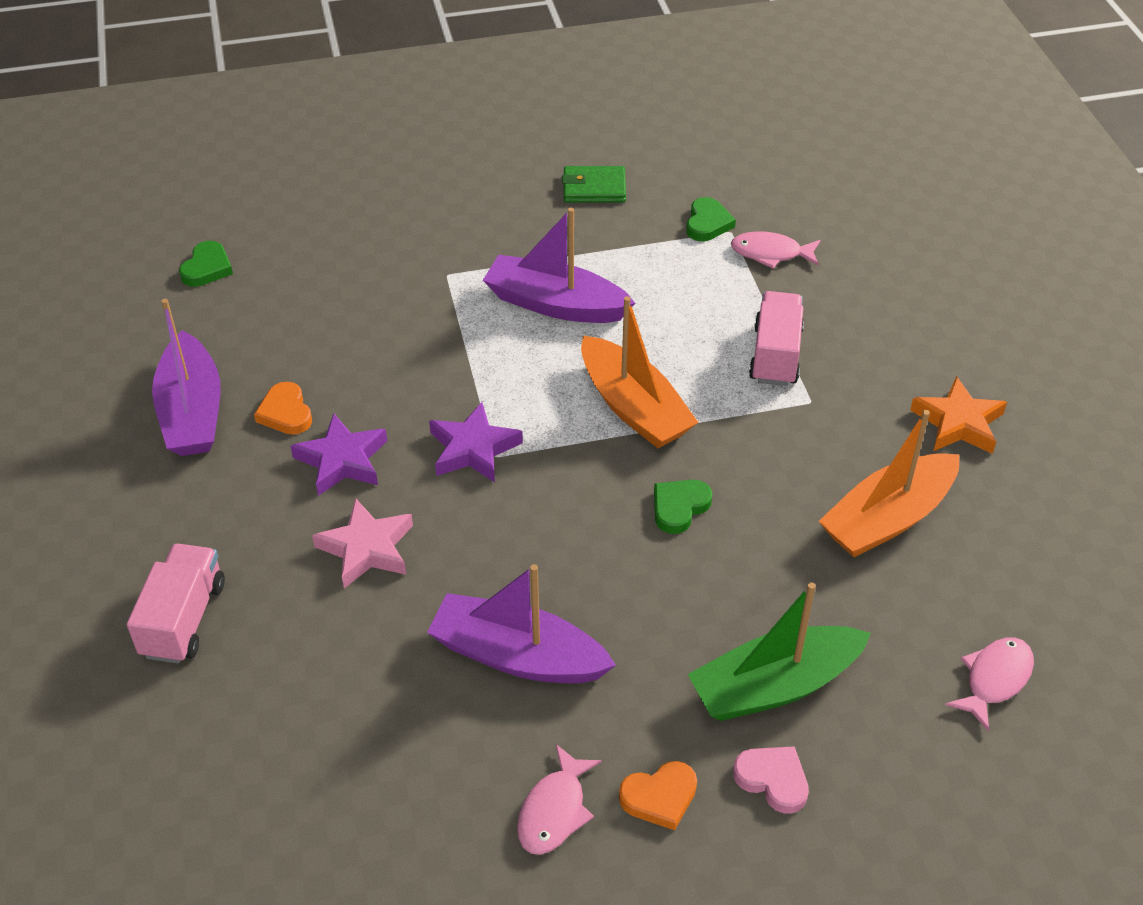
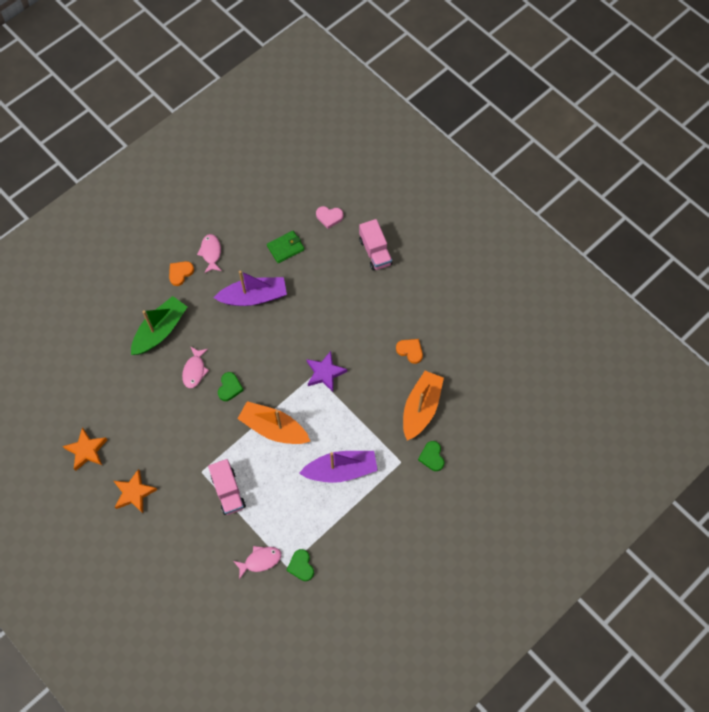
camera: 150 degrees right, 20 degrees up
purple boat [152,299,220,456] -> none
green heart [179,241,233,287] -> green heart moved to [418,441,444,471]
purple star [291,413,387,496] -> none
pink star [312,498,413,588] -> none
green wallet [562,166,626,203] -> green wallet moved to [267,231,304,263]
pink heart [733,746,809,814] -> pink heart moved to [316,206,344,229]
orange boat [818,410,959,557] -> orange boat moved to [403,371,444,440]
pink fish [945,637,1034,732] -> pink fish moved to [182,346,209,388]
none -> orange star [62,427,107,471]

